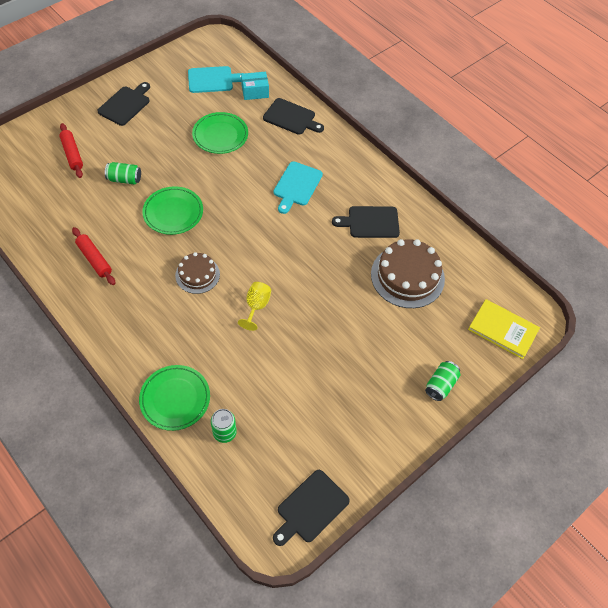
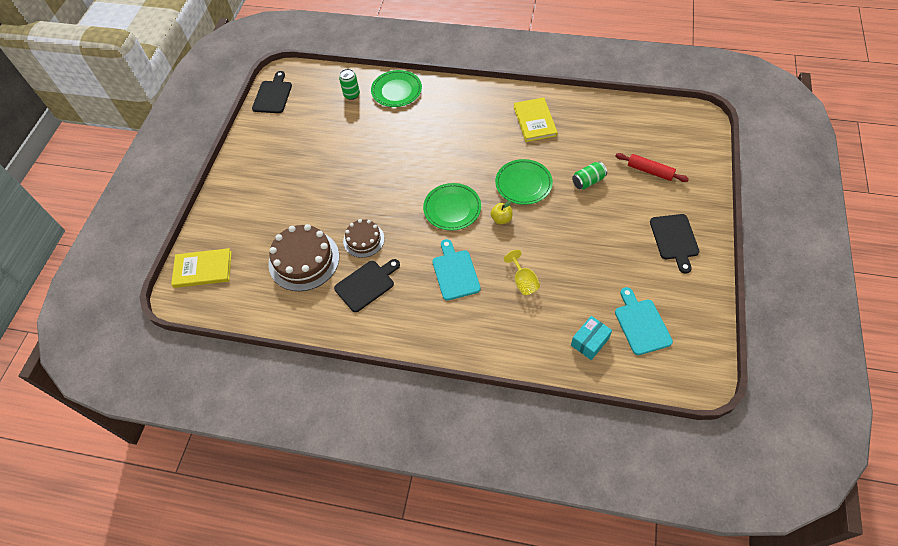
camera: 150 degrees right, 0 degrees up
red rolling pin [72,227,115,285] -> yellow book [514,98,558,142]
brown cake [175,252,220,294] -> brown cake moved to [343,219,384,258]
turquoise cutting board [188,66,244,93] -> turquoise cutting board turned 120 degrees clockwise [615,287,673,355]
green plate [192,112,248,154] -> green plate moved to [423,183,481,230]
yellow goblet [238,282,271,331] -> yellow goblet moved to [504,250,540,295]
black cutting board [263,98,324,135] -> none
green can [425,361,460,401] -> none
none -> yellow apple [491,201,513,224]

